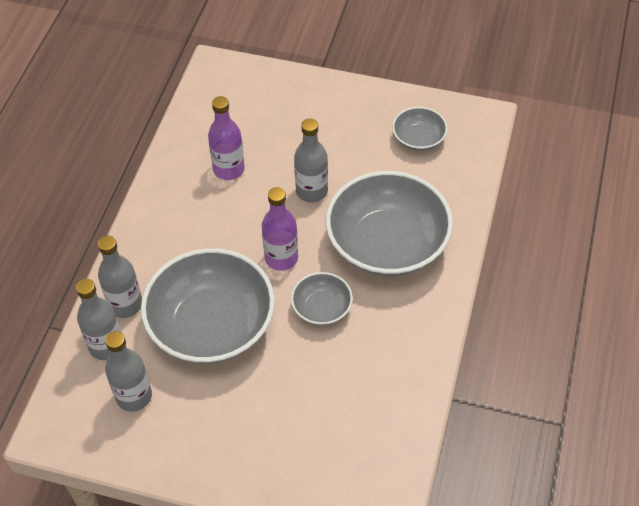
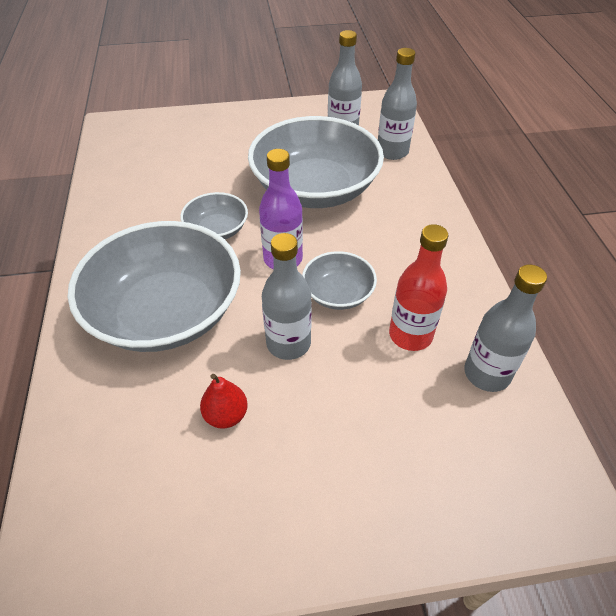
camera: 155 degrees right, 5 degrees down
grey bottle [98,236,142,318] -> grey bottle moved to [464,264,547,392]
purple bottle [208,96,245,180] -> red bottle [389,224,448,351]
grey bowl [392,107,448,151] -> grey bowl moved to [302,251,377,310]
none -> red pear [200,374,248,429]

